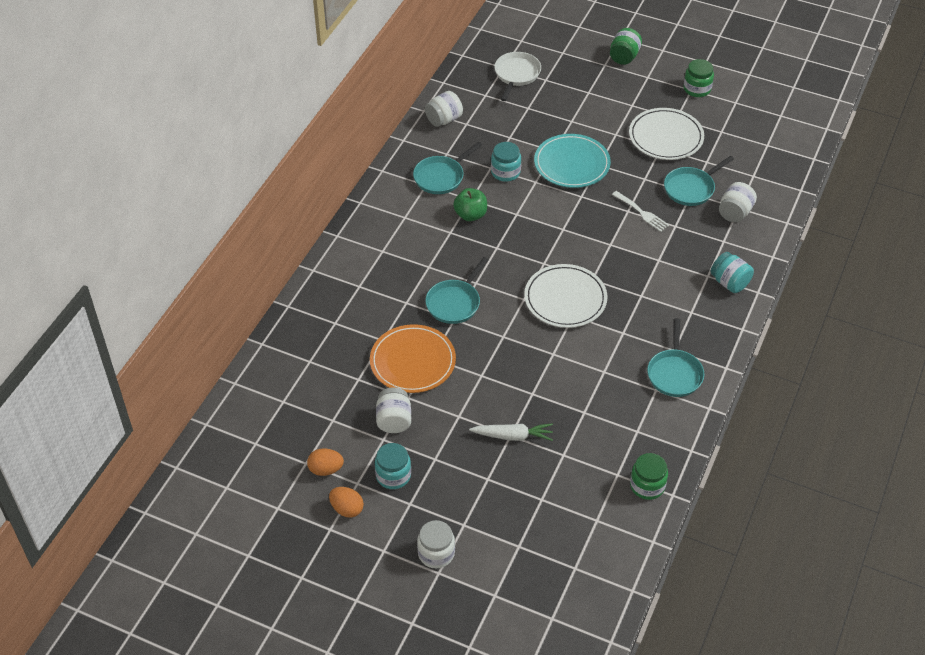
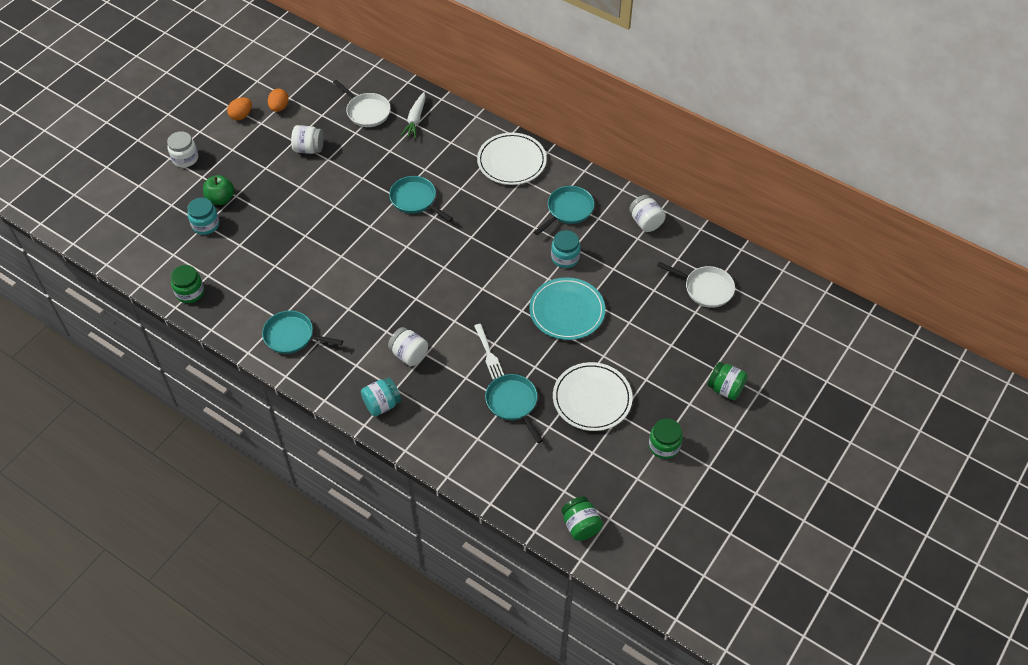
camera: 100 degrees right, 5 degrees up
orange plate [370,324,456,393] -> none
turquoise jar [375,443,411,489] -> turquoise jar moved to [187,197,219,235]
turquoise pan [413,142,482,194] -> turquoise pan turned 75 degrees clockwise [534,186,594,235]
green apple [453,188,487,221] -> green apple moved to [203,175,234,205]
white carrot [469,424,553,441] -> white carrot moved to [400,92,426,138]
white plate [524,264,607,328] -> white plate moved to [477,133,547,185]
white fork [612,191,669,232] -> white fork turned 75 degrees counterclockwise [474,324,504,380]
white jar [719,182,757,222] -> white jar moved to [388,327,428,366]
none -> white pan [333,80,391,127]
none -> green jar [561,496,603,541]

